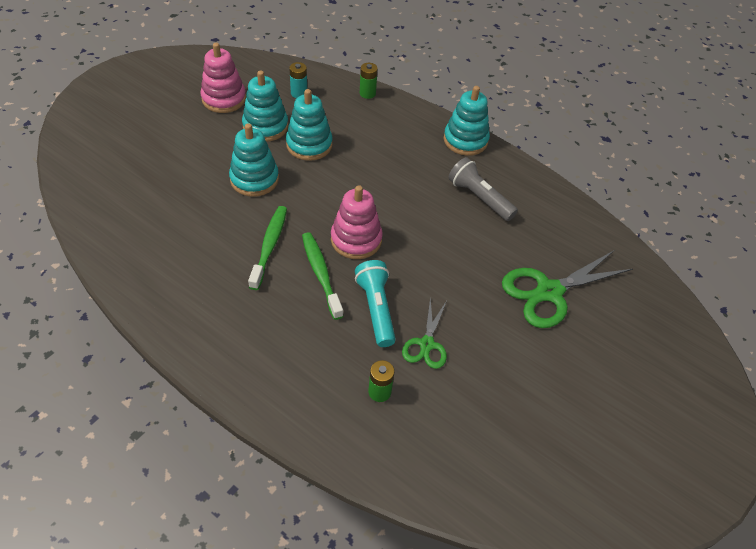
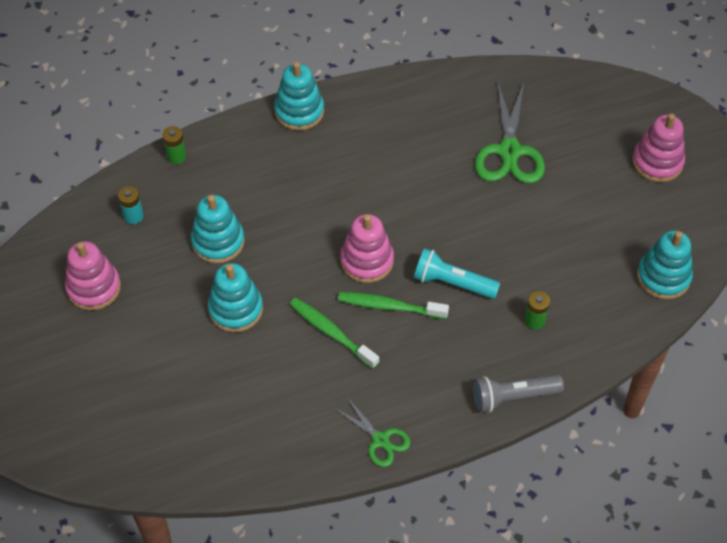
camera: 55 degrees left, 5 degrees up
turquoise stacking toy [242,70,288,142] -> turquoise stacking toy moved to [637,230,693,300]
green scissors [402,297,447,369] -> green scissors moved to [334,397,411,467]
grey flashlight [448,157,518,221] -> grey flashlight moved to [473,374,564,413]
none -> pink stacking toy [632,114,685,182]

